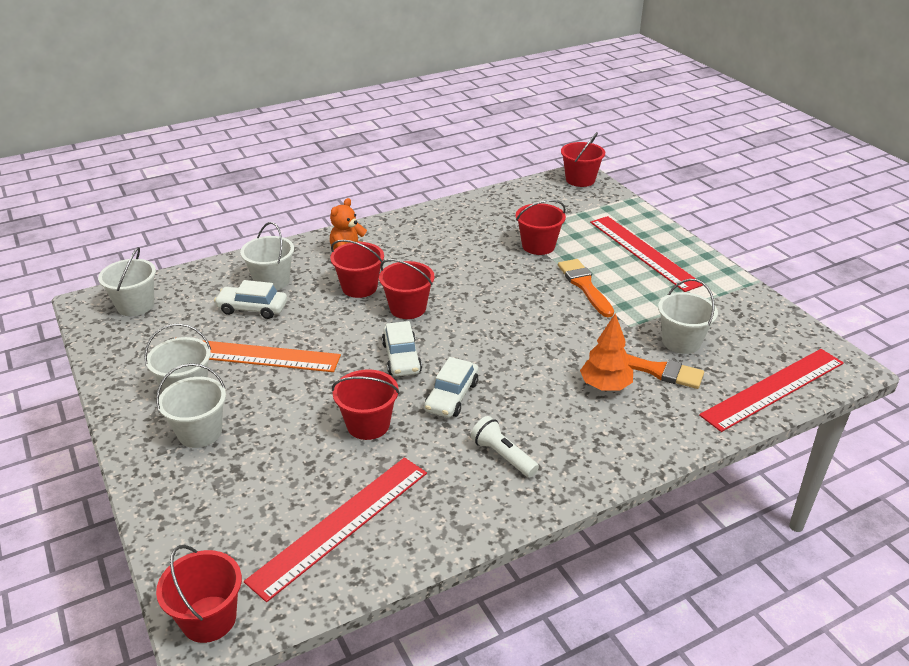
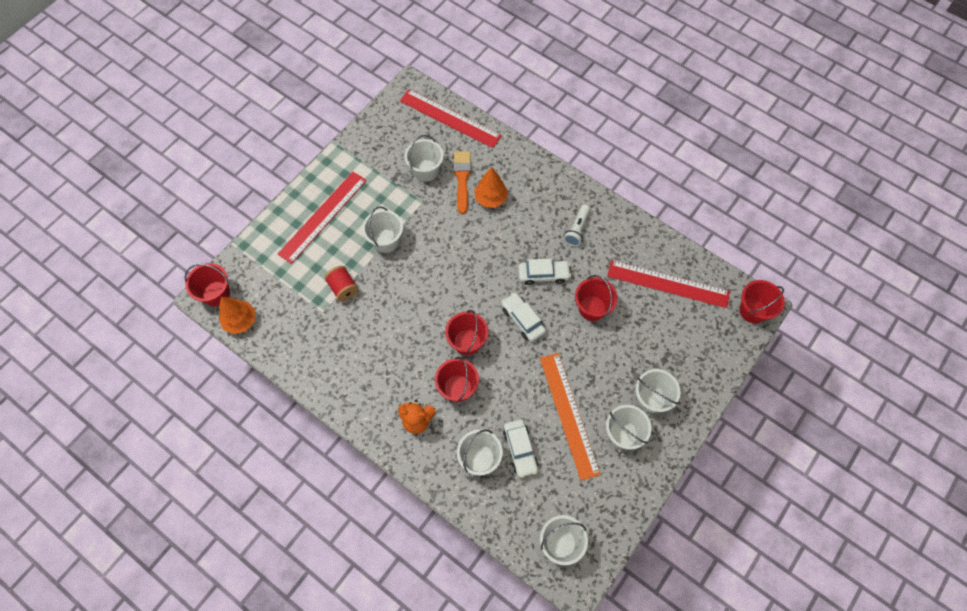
camera: 115 degrees left, 30 degrees up
white car [382,321,422,377] -> white car turned 90 degrees counterclockwise [501,292,546,342]
red bucket [516,200,566,255] -> red spool [324,266,359,302]
orange brush [558,259,614,317] -> white bucket [362,207,403,253]
none -> orange tree [219,297,255,334]

